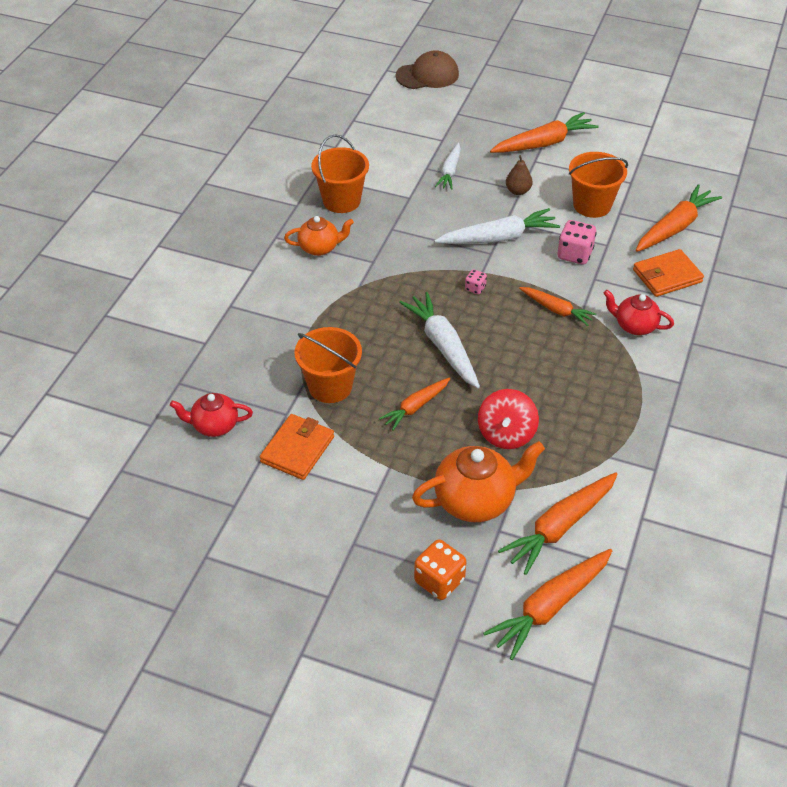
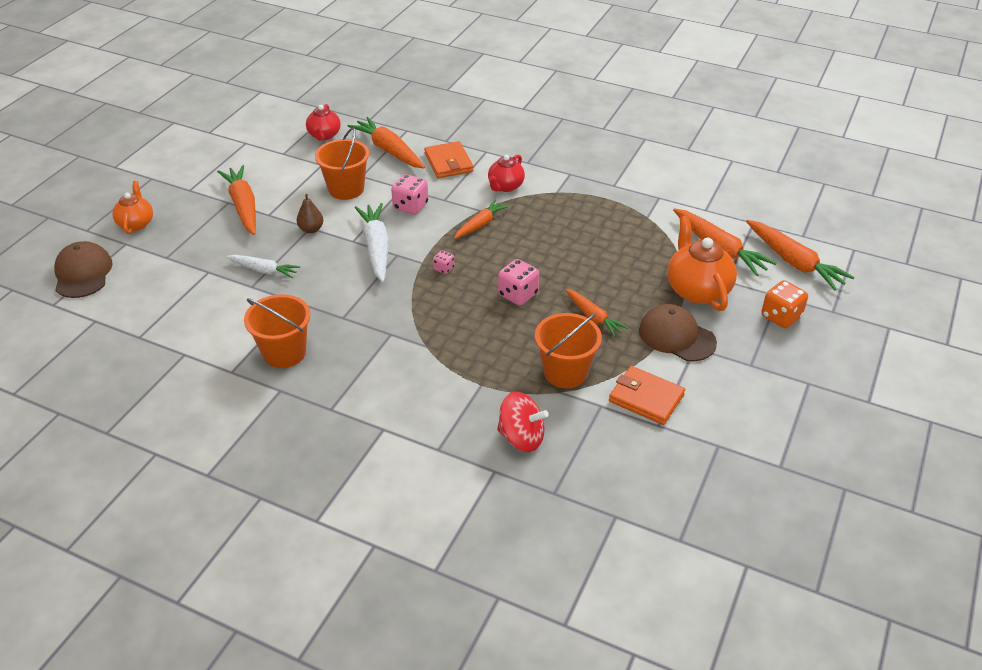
camera: 85 degrees left, 5 degrees down
red teapot [170,393,253,437] -> red teapot moved to [306,104,341,141]
orange teapot [284,216,354,256] -> orange teapot moved to [112,181,153,234]
white carrot [399,292,480,388] -> pink dice [498,259,539,306]
red spinning top [478,389,539,449] -> red spinning top moved to [497,392,549,452]
none -> brown cap [639,304,717,361]

